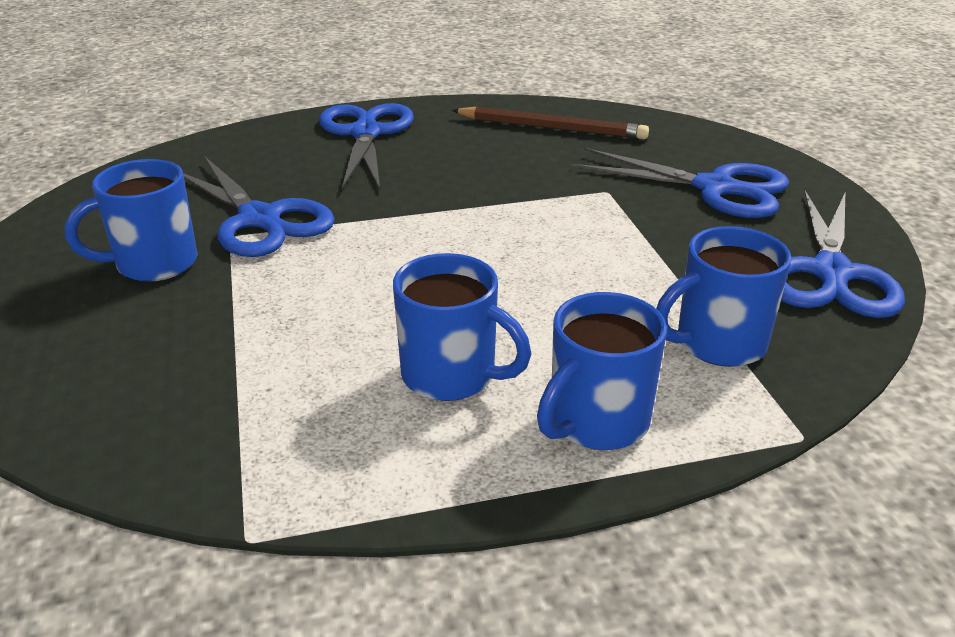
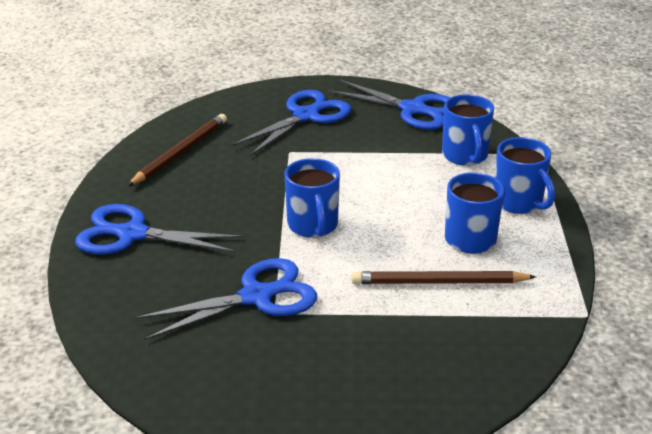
camera: 75 degrees left, 0 degrees up
blue mug [65,159,197,282] -> blue mug moved to [284,158,340,238]
none -> brown pencil [351,271,536,284]

